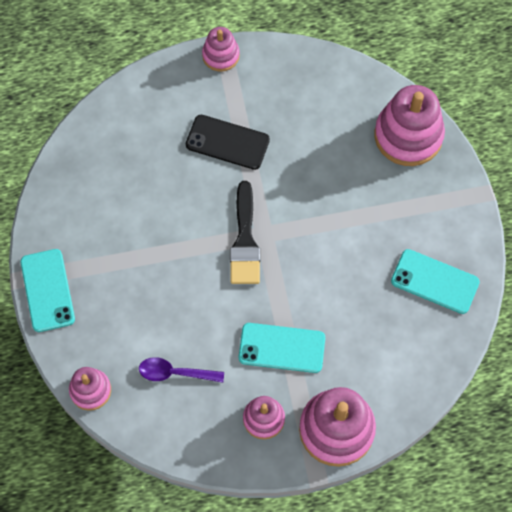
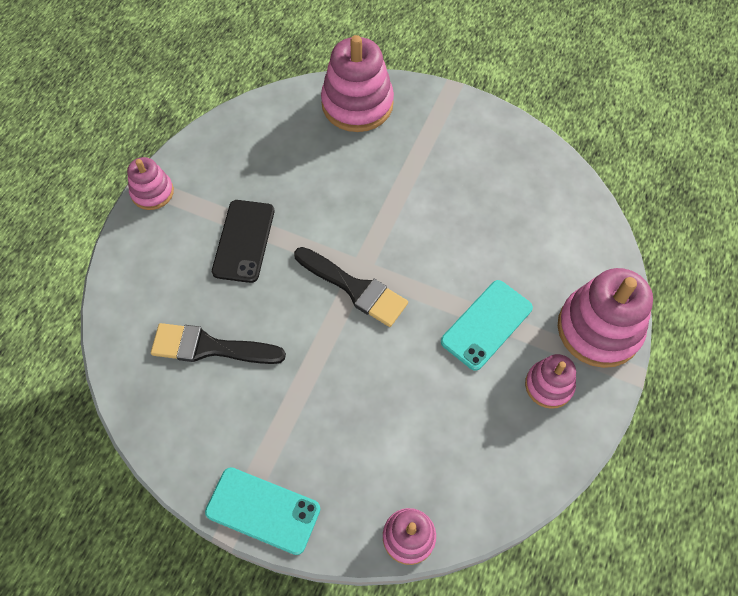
camera: 55 degrees left, 5 degrees down
purple spoon [139,357,224,383] -> none
black phone [186,115,270,170] -> black phone turned 45 degrees counterclockwise [212,200,274,283]
turquoise phone [391,249,480,314] -> none
none -> black brush [151,323,286,364]

